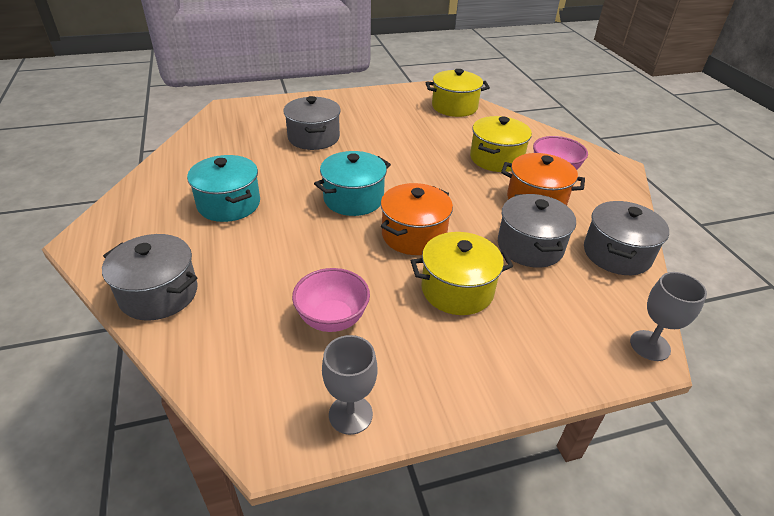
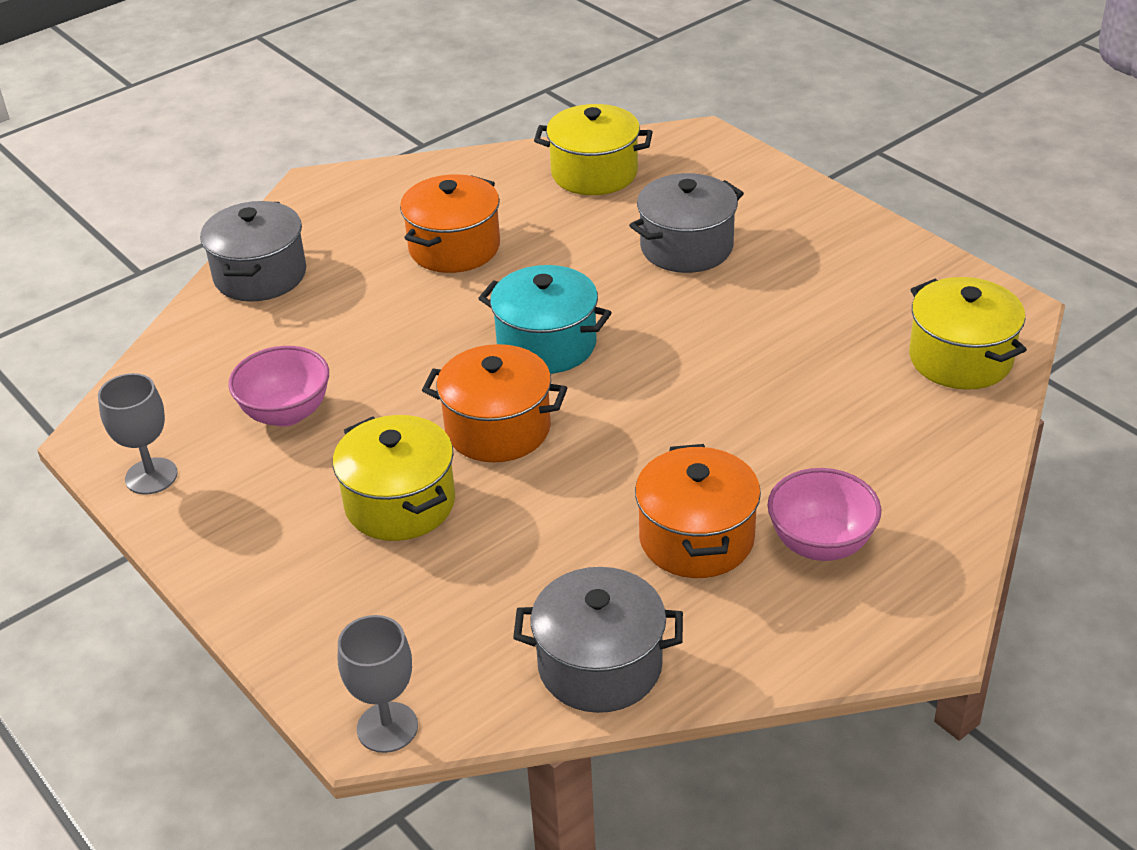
camera: 70 degrees right, 0 degrees up
turquoise pot [187,155,260,222] -> orange pot [400,174,500,273]
yellow pot [470,116,532,172] -> yellow pot moved to [534,104,653,195]
grey pot [498,194,576,268] -> none

